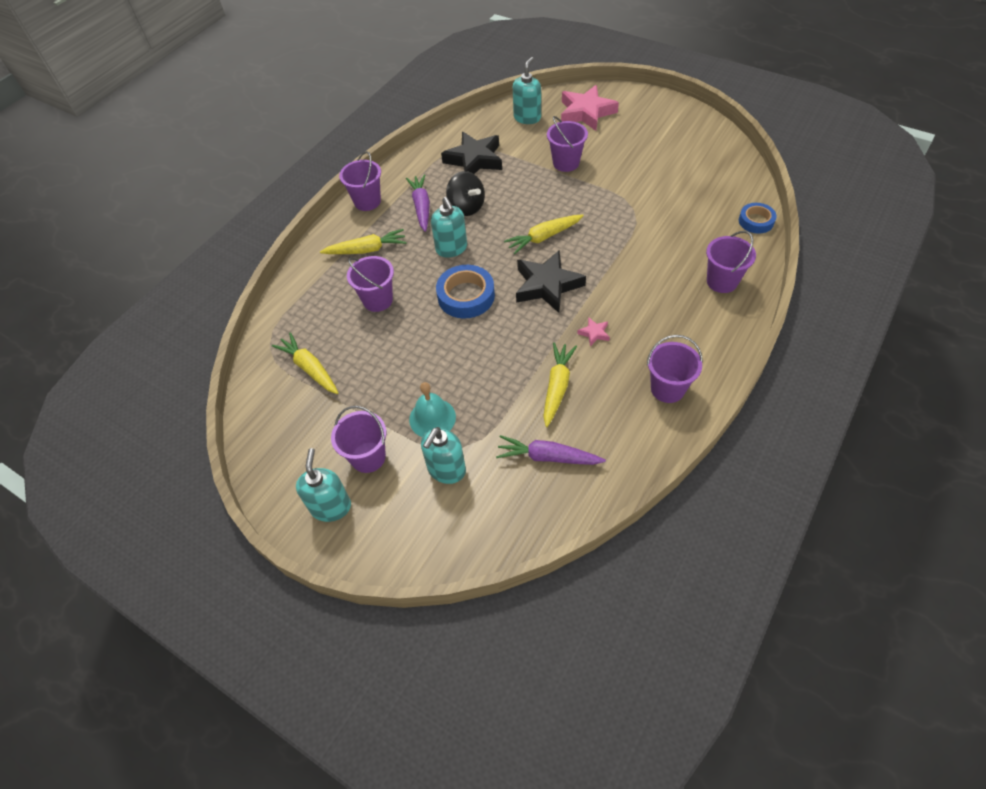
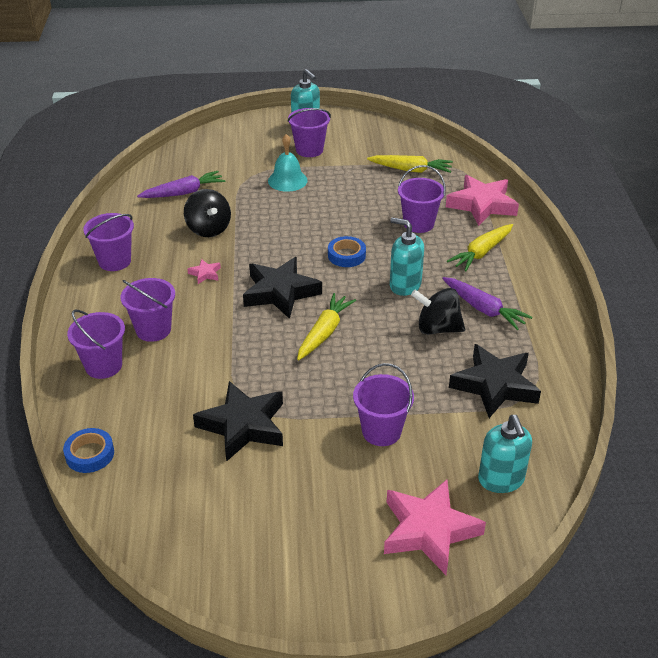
camera: 140 degrees right, 15 degrees down
purple bucket [339,151,381,211] -> purple bucket moved to [121,278,175,342]
turquoise soap dispenser [421,427,466,484] -> none
blue tape [436,265,495,319] -> blue tape [328,236,366,267], size x0.63
yellow carrot [543,343,577,427] -> black spinning top [184,189,231,237]
none -> black star [193,381,283,462]
none -> pink star [446,175,519,226]

